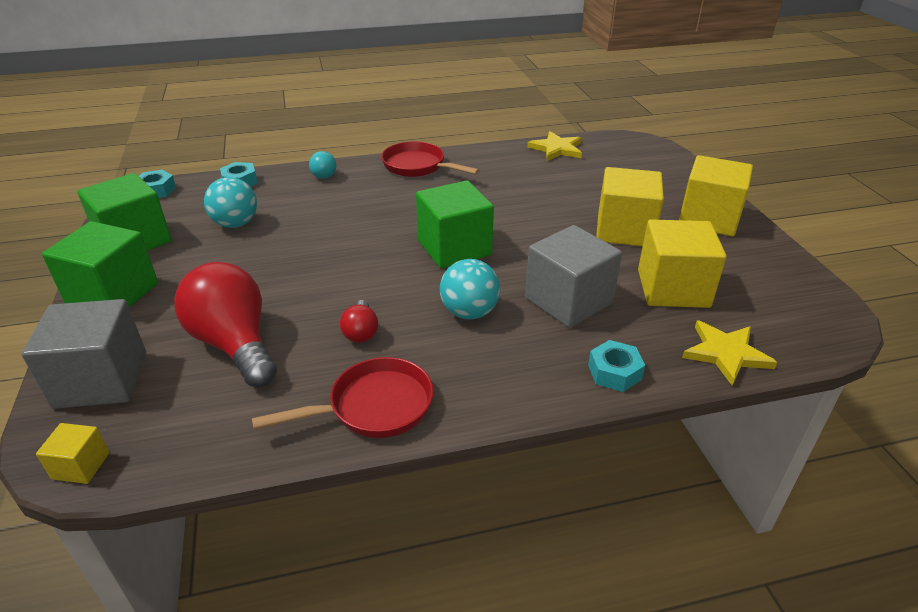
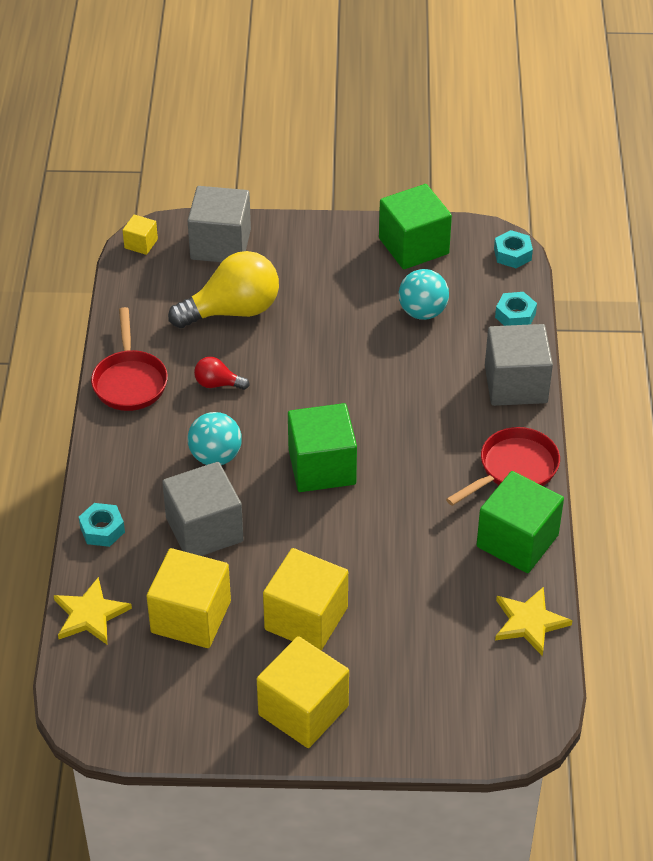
camera: 105 degrees right, 10 degrees up
green cube [42,221,158,307] -> green cube moved to [477,471,564,573]
red light bulb [174,262,277,387] -> yellow light bulb [168,251,279,328]
turquoise light bulb [309,151,336,179] -> grey cube [485,324,553,406]

